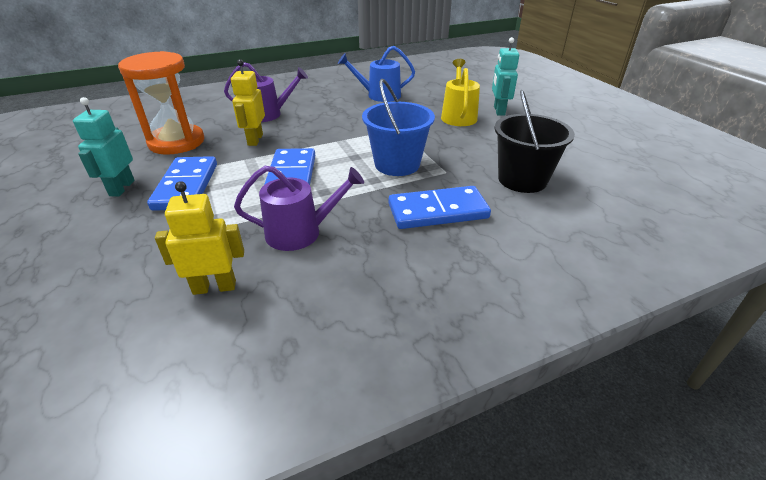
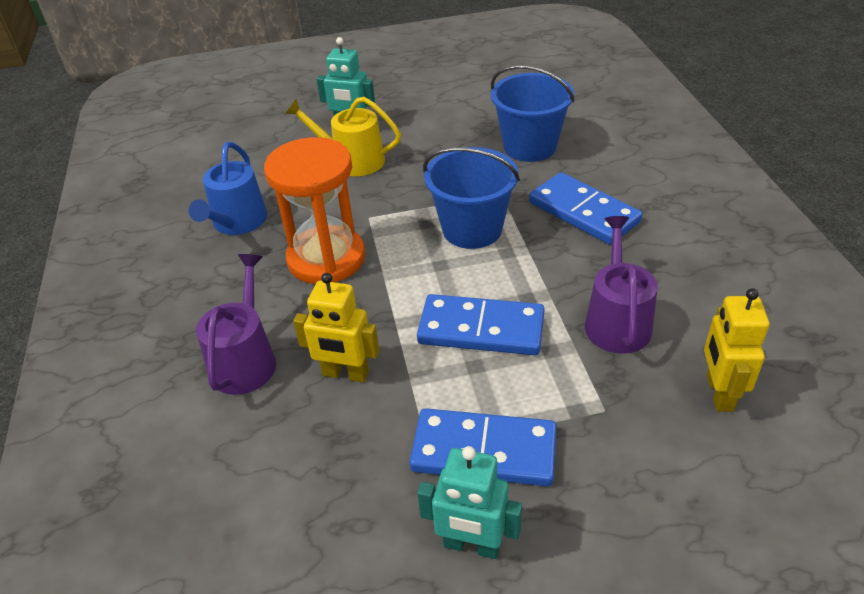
camera: 75 degrees left, 5 degrees up
orange hourglass [118,51,204,155] -> orange hourglass moved to [264,137,365,284]
blue domino [389,186,491,229] -> blue domino turned 45 degrees counterclockwise [529,172,643,245]
black bucket [495,90,575,193] -> blue bucket [491,65,575,162]

